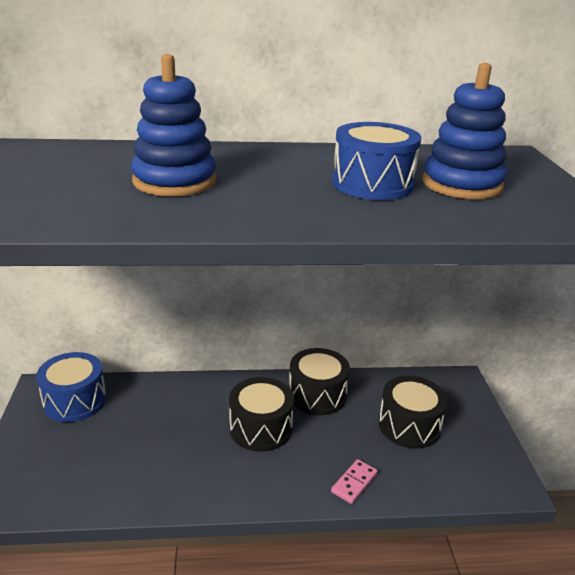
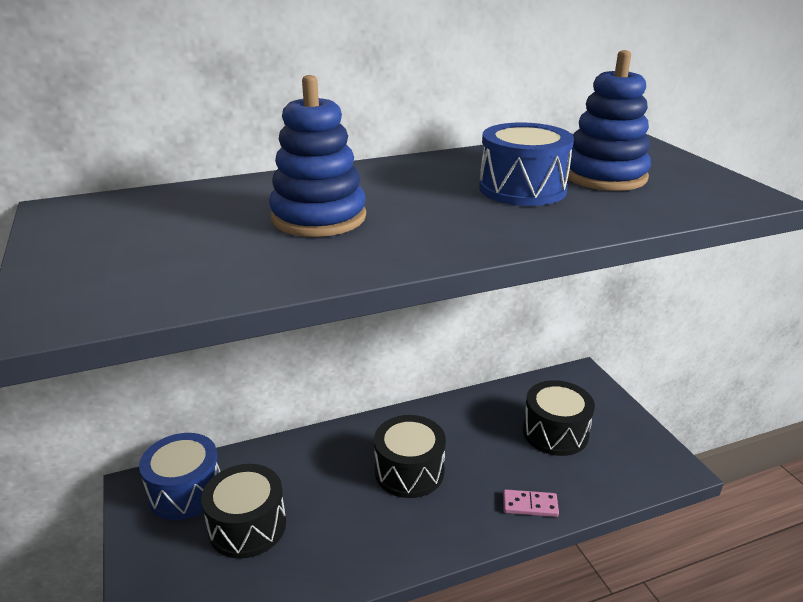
camera: 15 degrees left, 0 degrees up
black drum [289,348,350,415] -> black drum moved to [201,464,286,559]
pink domino [331,459,378,504] -> pink domino turned 75 degrees clockwise [503,489,559,517]

